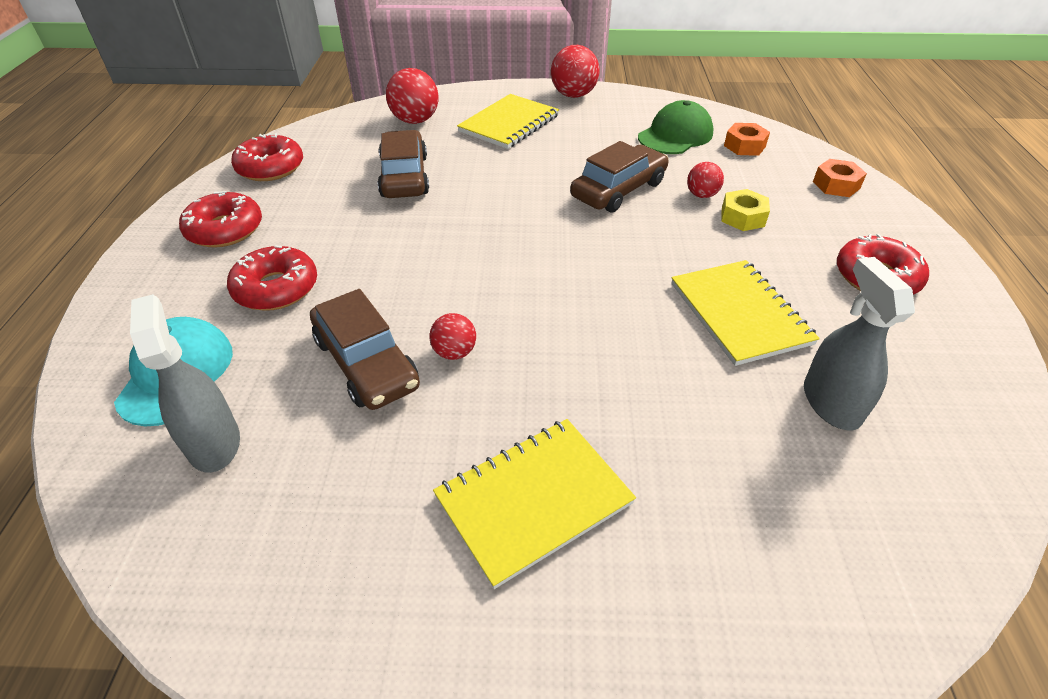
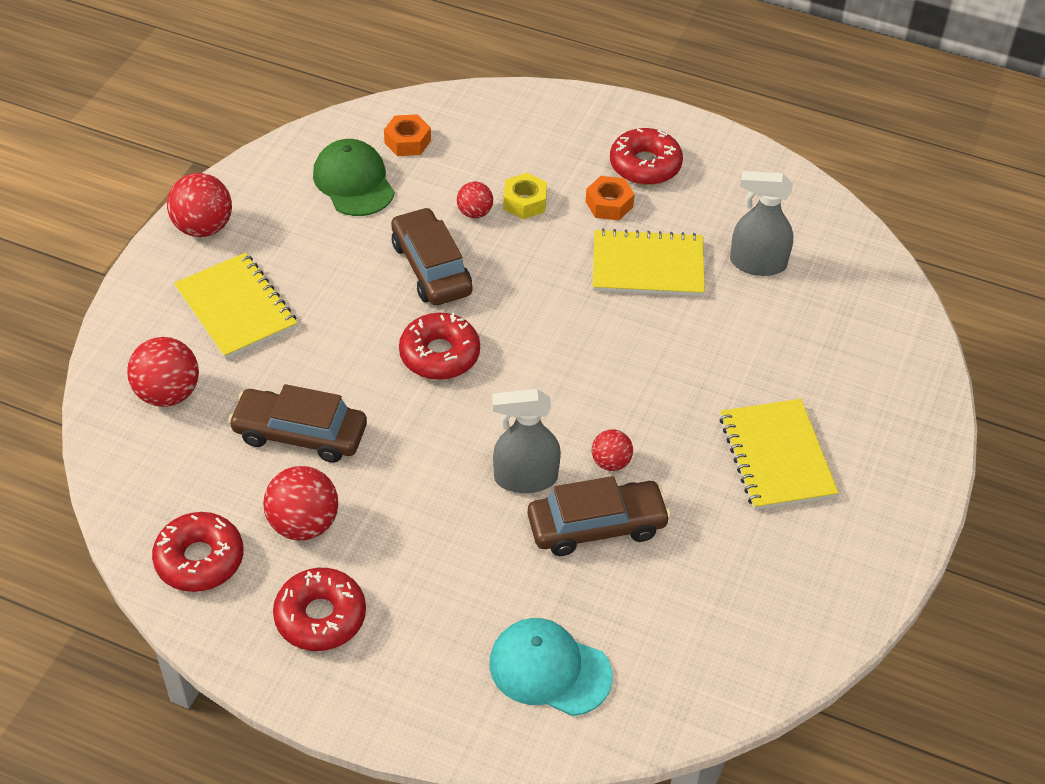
camera: 70 degrees left, 5 degrees up
grey spray bottle [130,294,240,473] -> grey spray bottle moved to [492,389,561,493]
red donut [227,245,317,311] -> red donut moved to [399,313,480,380]
orange nut [813,159,867,197] -> orange nut moved to [586,176,635,220]
none -> red ball [263,466,338,540]

